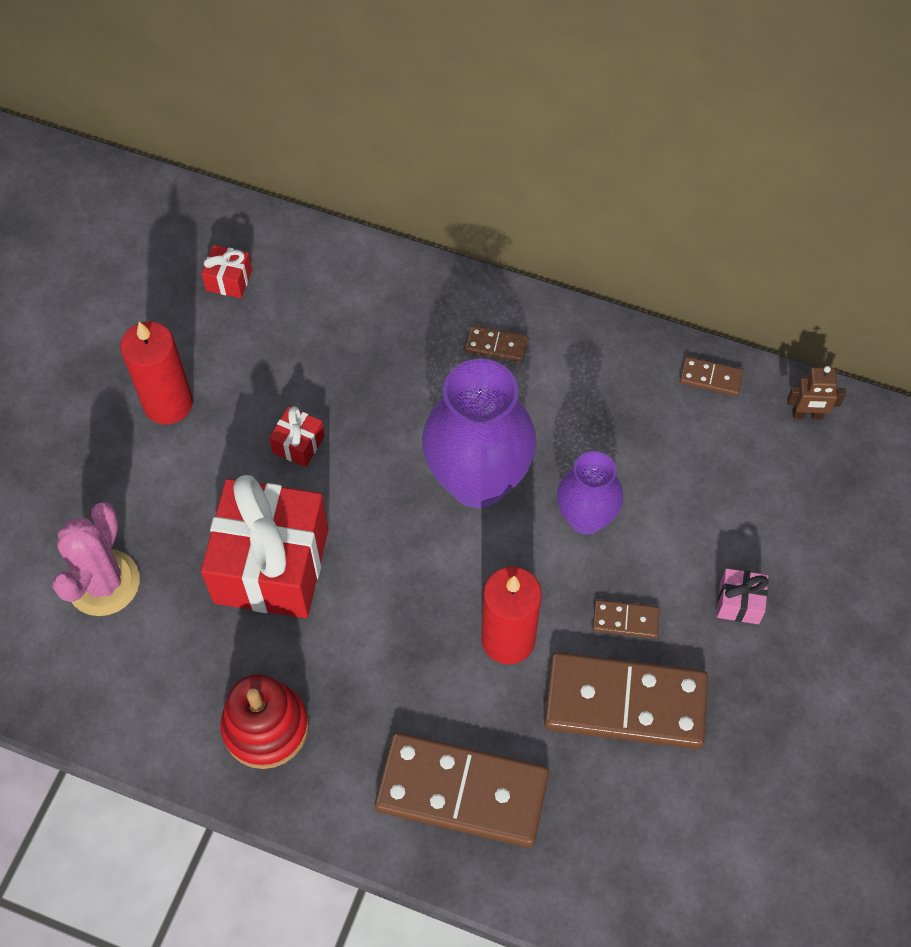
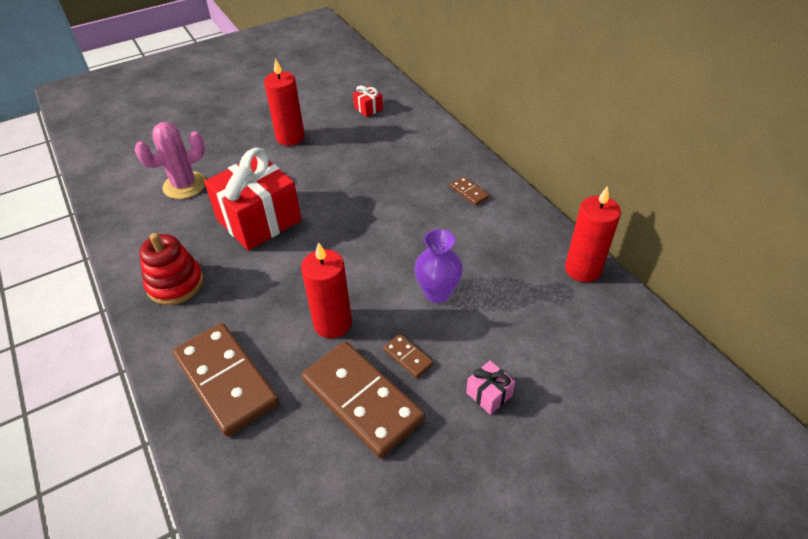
camera: 40 degrees right, 15 degrees down
red gift [269,406,325,467] -> none
purple vase [422,359,537,508] -> none
brown domino [680,357,744,396] -> red candle [565,186,621,282]
brown robot [787,366,846,419] -> none

